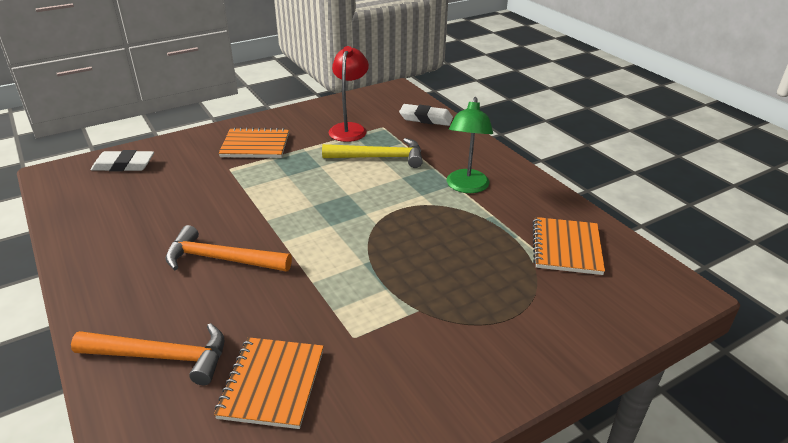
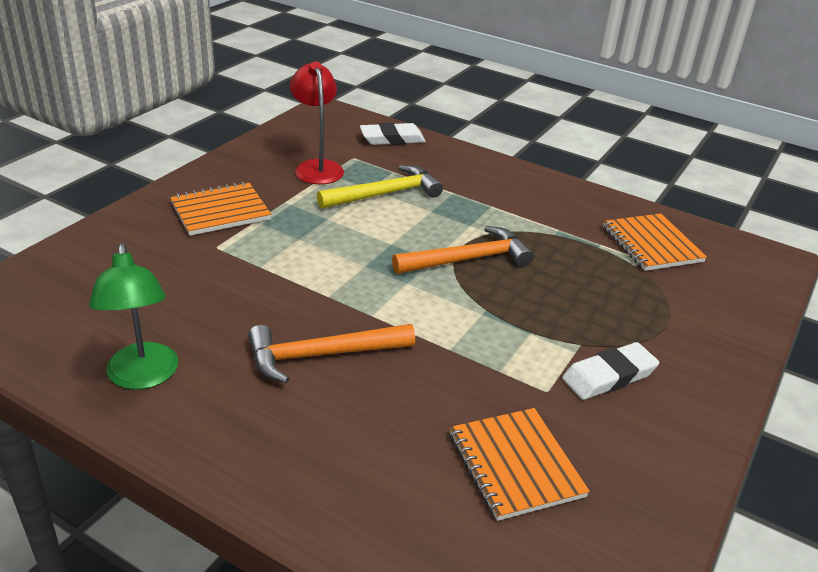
camera: 30 degrees left, 0 degrees up
orange hammer [71,323,224,385] -> orange hammer moved to [392,226,534,274]
white eraser [91,150,154,171] -> white eraser moved to [562,342,659,400]
green lamp [447,97,493,193] -> green lamp moved to [89,243,178,390]

